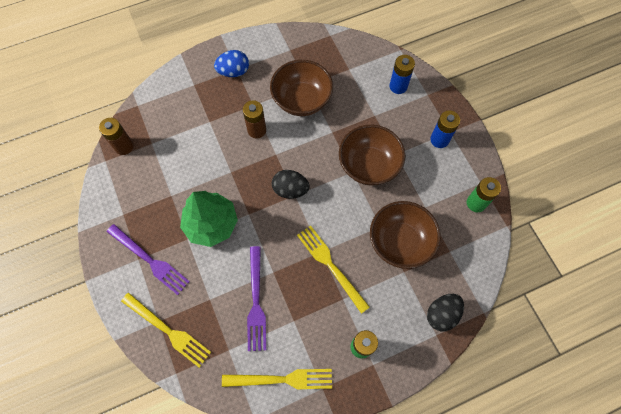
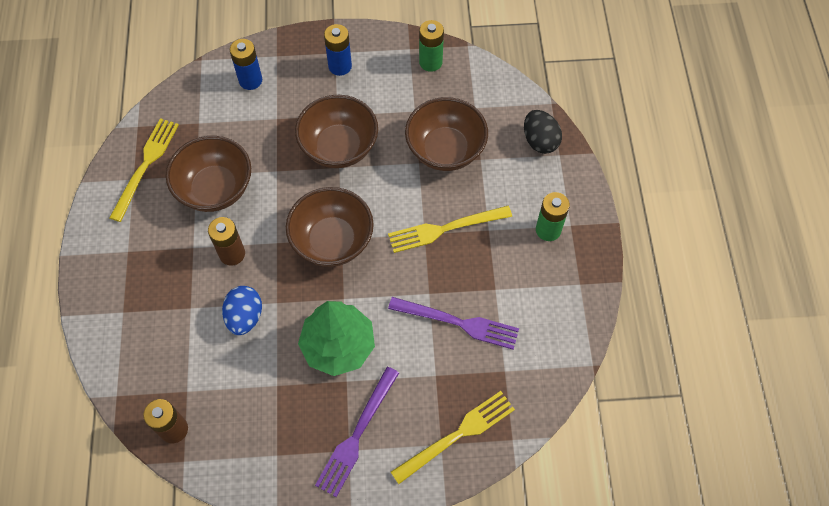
camera: 70 degrees left, 5 degrees down
purple fork [107,224,190,295] -> purple fork turned 150 degrees clockwise [315,367,399,497]
blue egg [214,50,249,77] -> blue egg moved to [222,286,262,335]
yellow fork [222,369,332,389] -> yellow fork moved to [109,118,179,222]
black egg [272,170,310,199] -> brown bowl [286,187,374,267]

